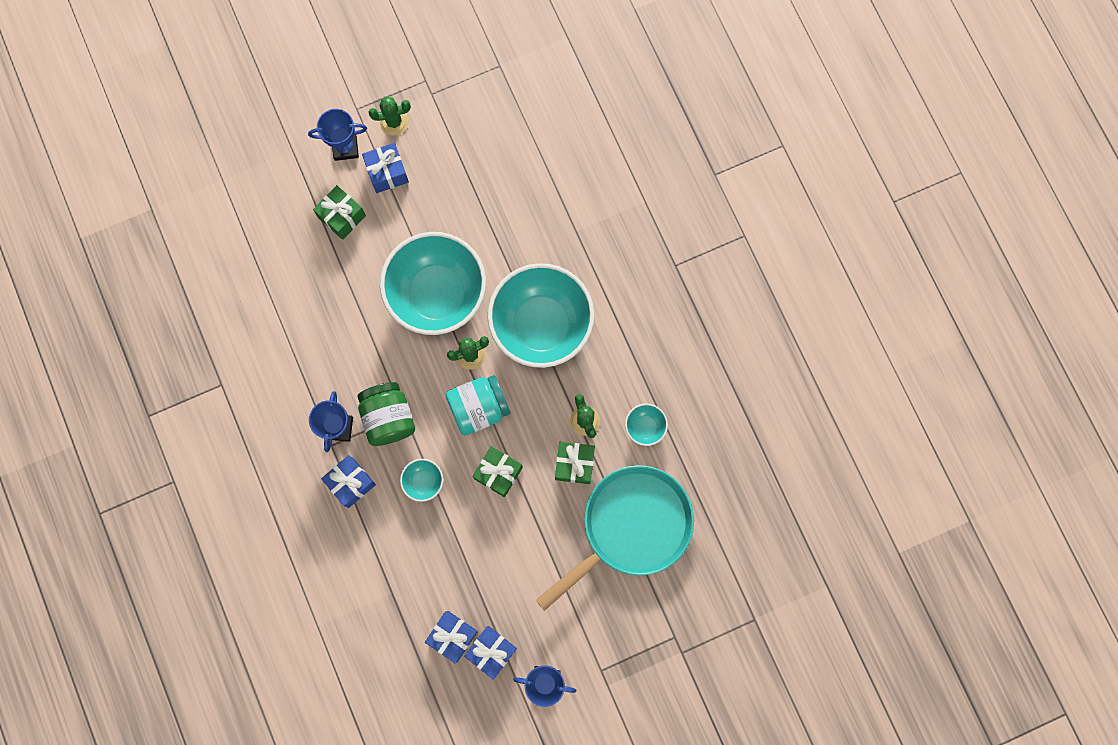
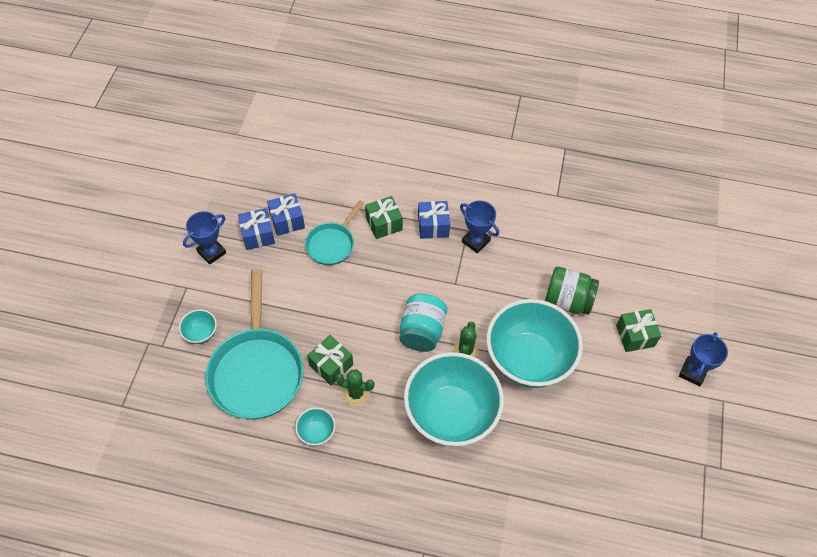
camera: 125 degrees right, 20 degrees down
green jar [357,382,415,446] -> green jar moved to [545,267,599,315]
blue gift [362,143,409,193] -> none
green cactus [369,96,411,135] -> none
turquoise bowl [400,459,443,502] -> turquoise bowl moved to [179,309,217,344]
green gift [472,446,523,497] -> green gift moved to [365,196,403,239]
none -> turquoise pan [305,201,364,265]

